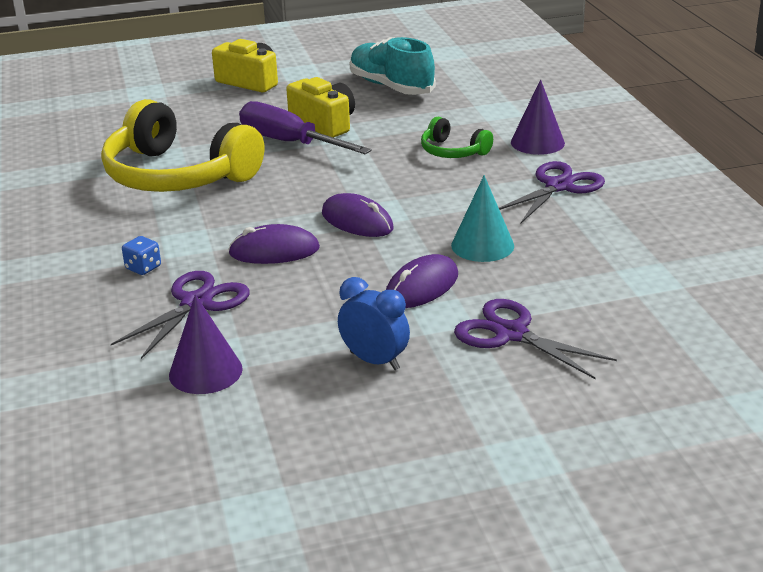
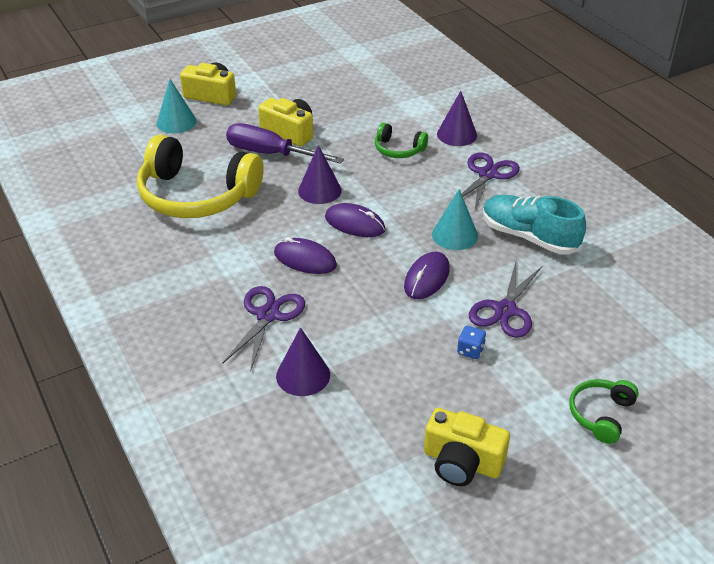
camera: 15 degrees left, 10 degrees up
blue dice [122,236,161,275] -> blue dice moved to [457,326,486,359]
purple mouse [228,224,320,264] -> purple mouse turned 45 degrees clockwise [274,237,337,274]
blue clock [338,277,410,370] -> none
turquoise shoe [350,37,436,95] -> turquoise shoe moved to [483,195,586,255]
purple scissors [454,299,617,379] -> purple scissors turned 90 degrees counterclockwise [469,262,542,338]
none -> turquoise cone [157,79,196,133]
none -> purple cone [298,145,342,204]
none -> yellow camera [424,408,510,486]
none -> green headphones [569,379,639,444]

